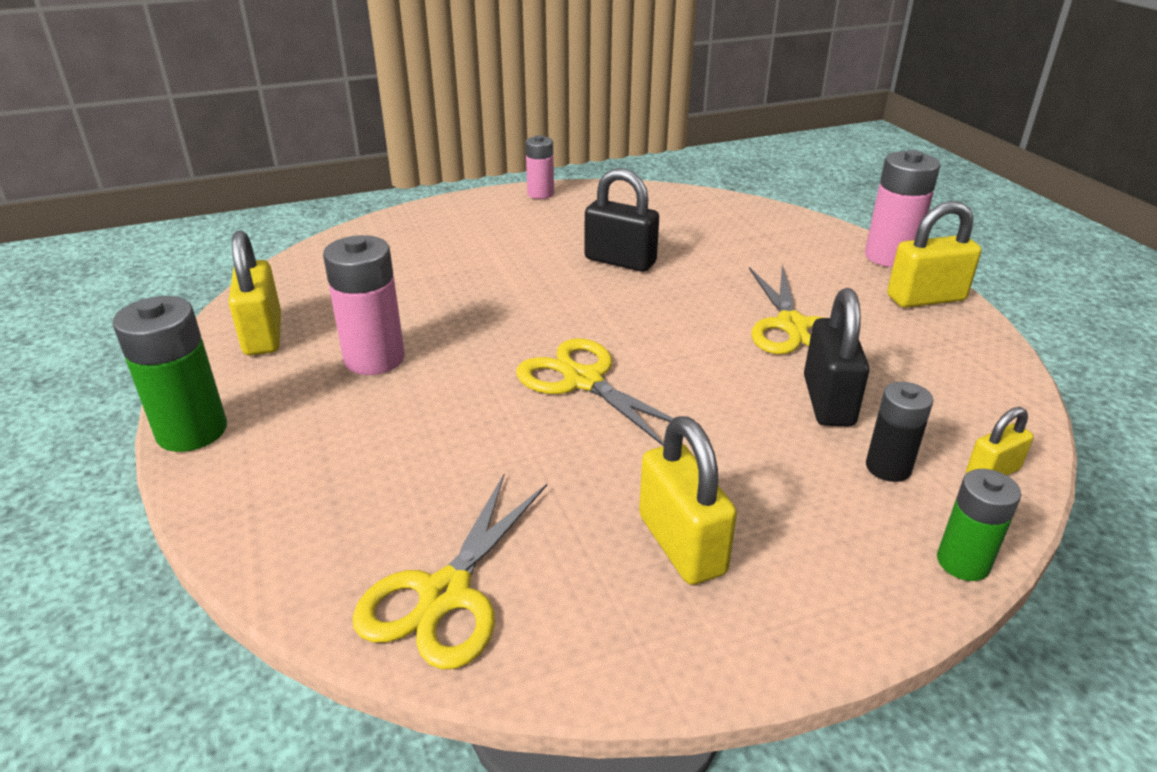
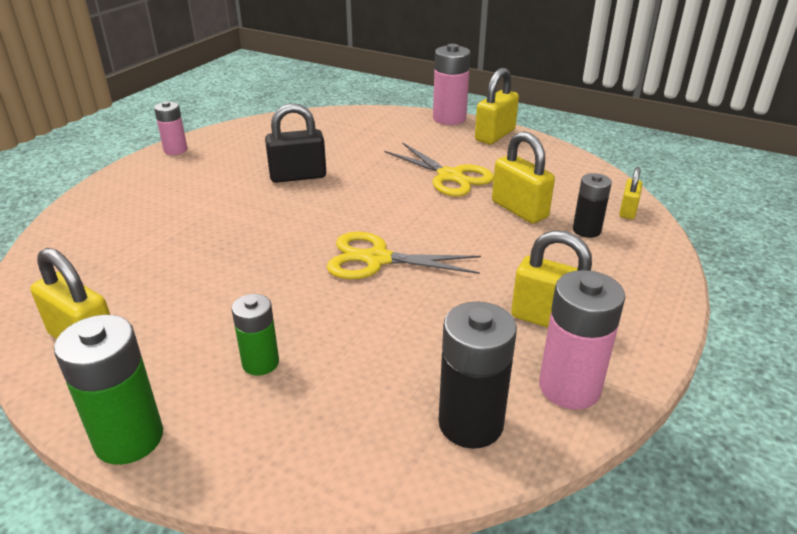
camera: 40 degrees left, 0 degrees up
pink battery [323,235,405,375] -> pink battery moved to [539,270,626,410]
yellow scissors [352,474,547,669] -> black battery [438,302,517,449]
black padlock [804,288,870,427] -> yellow padlock [492,131,555,224]
green battery [937,469,1021,581] -> green battery moved to [232,294,279,376]

